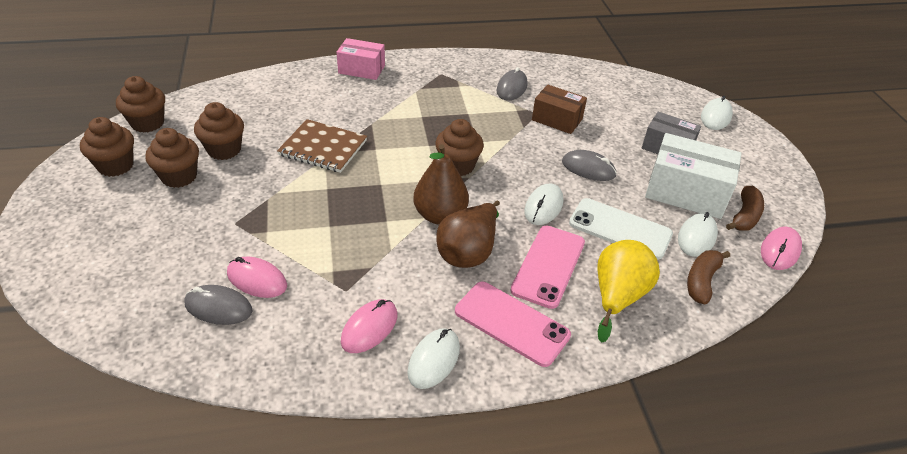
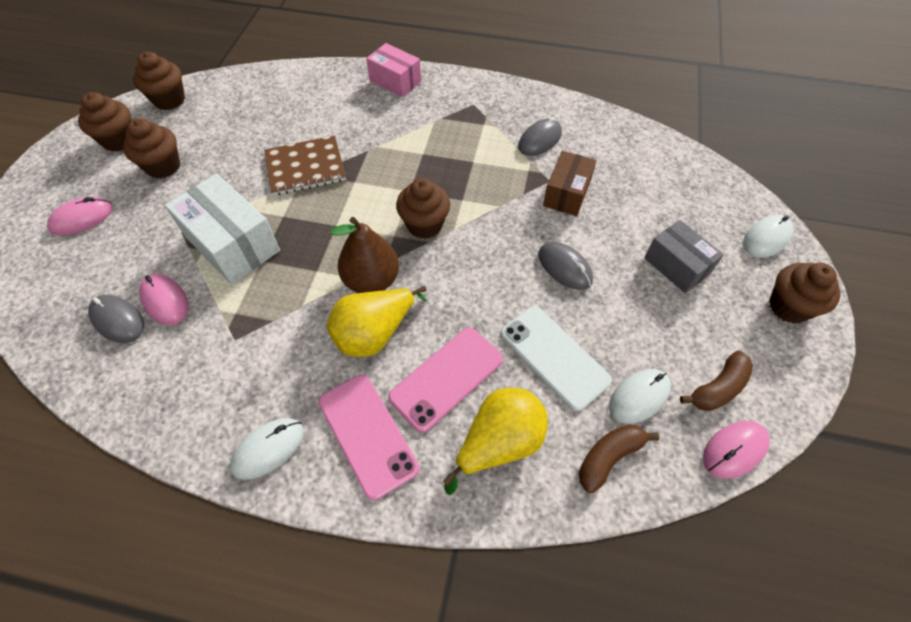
camera: 25 degrees right, 15 degrees up
brown cupcake [194,102,244,160] -> brown cupcake moved to [769,263,841,324]
brown notebook [277,119,367,173] -> brown notebook turned 60 degrees counterclockwise [264,135,346,196]
pink mouse [341,299,398,353] -> pink mouse moved to [47,197,113,235]
brown pear [436,201,500,268] -> yellow pear [327,286,427,357]
white mouse [524,183,563,225] -> none
brown box [532,85,587,134] -> brown box turned 60 degrees clockwise [543,151,596,216]
white box [645,133,742,219] -> white box moved to [165,173,280,284]

